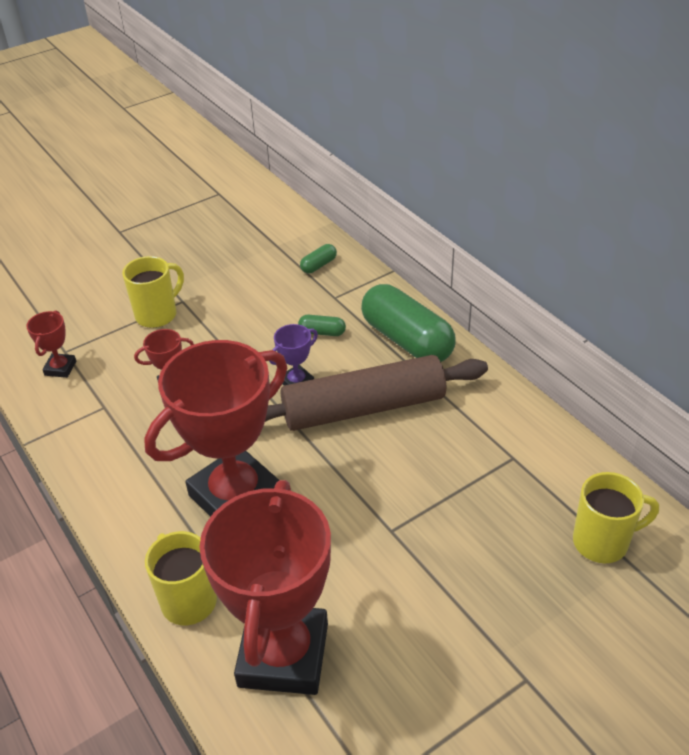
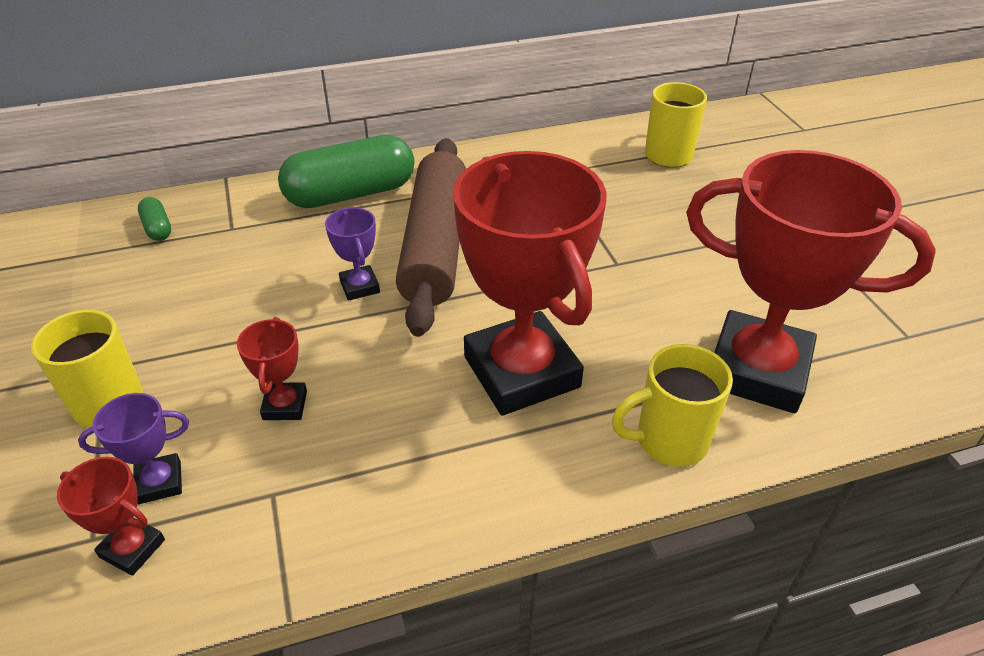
camera: 75 degrees left, 0 degrees up
green capsule [298,315,346,336] -> none
none -> purple trophy [78,393,189,504]

